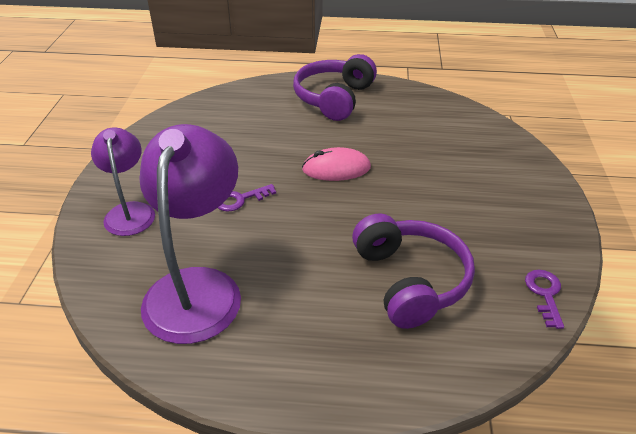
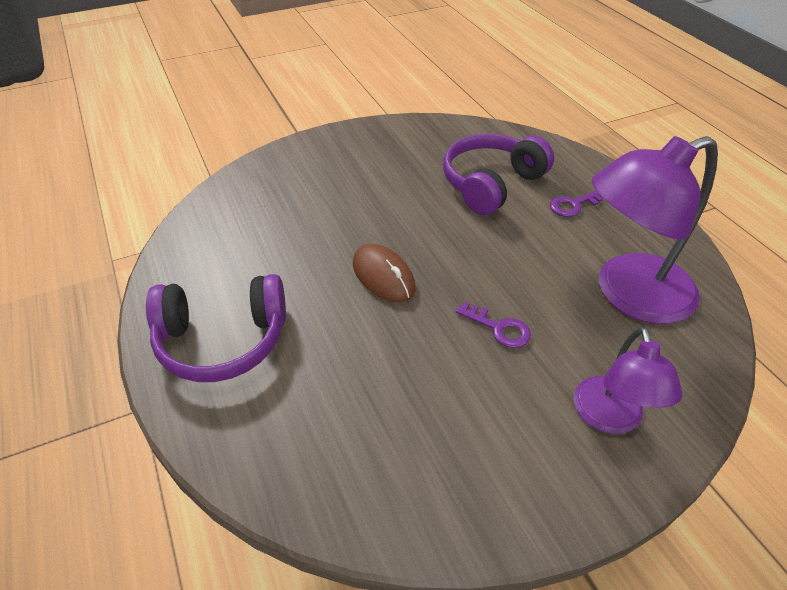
camera: 120 degrees left, 5 degrees up
purple lamp [91,127,155,236] -> purple lamp turned 45 degrees counterclockwise [574,327,682,434]
pink mouse [302,147,371,181] -> brown mouse [353,244,415,302]
purple key [525,270,564,329] -> purple key moved to [550,191,604,217]

